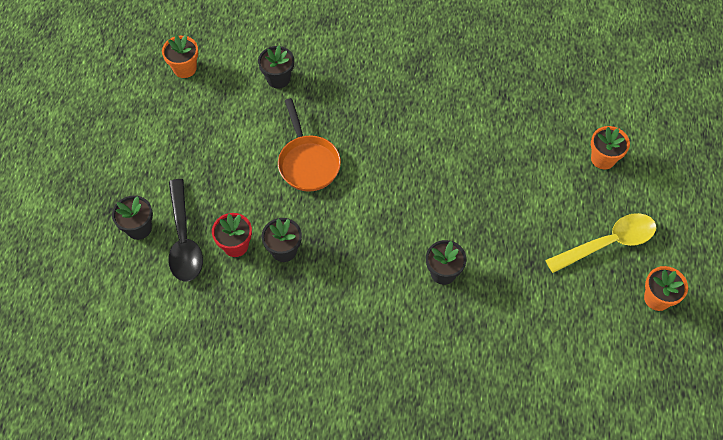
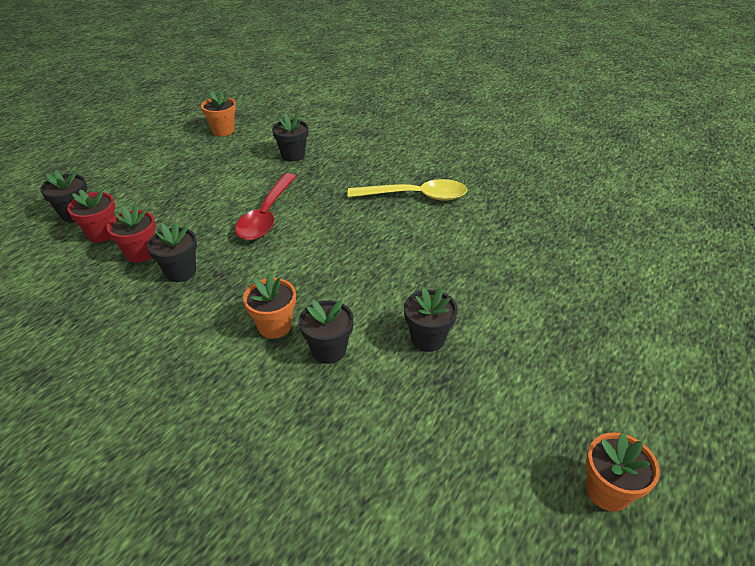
camera: 25 degrees right, 20 degrees down
black spoon [168,179,203,281] -> red flower pot [67,189,115,242]
orange pan [278,98,341,191] -> red spoon [235,173,297,240]
yellow spoon [545,213,656,273] -> yellow spoon moved to [348,179,467,201]
orange flower pot [591,126,630,169] -> orange flower pot moved to [243,273,296,339]
none -> black flower pot [404,287,458,352]

